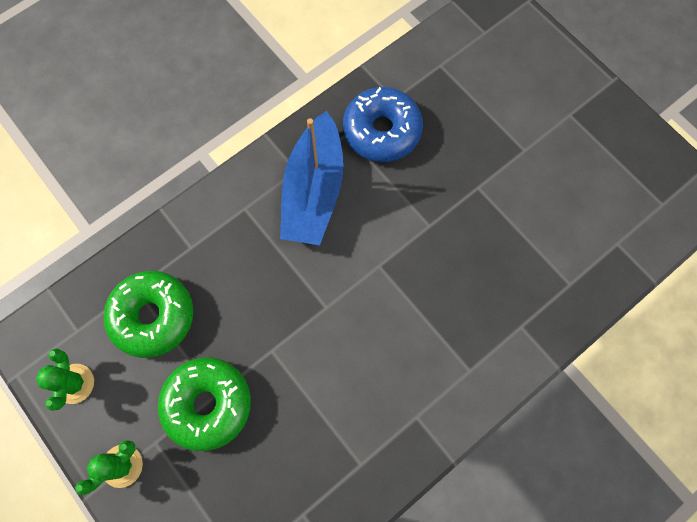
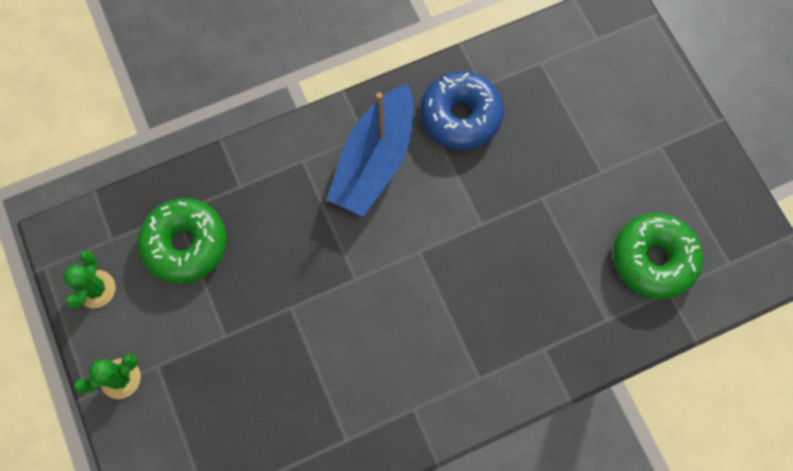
camera: 15 degrees right, 0 degrees up
green donut [158,357,251,451] -> green donut moved to [613,213,703,299]

